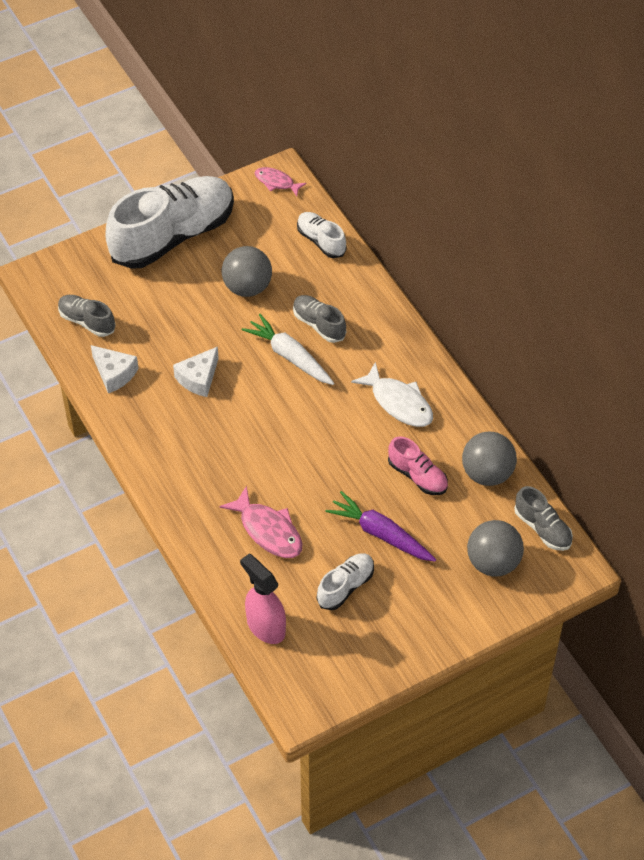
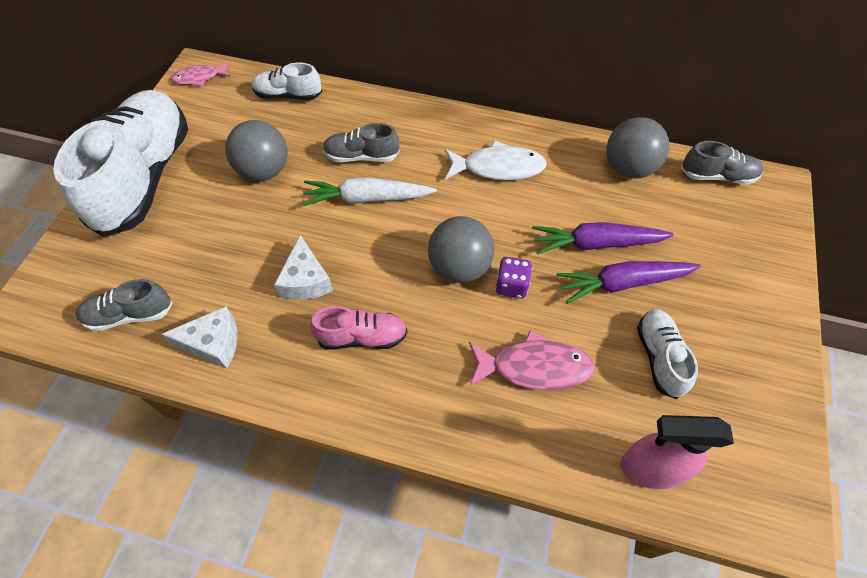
camera: 45 degrees left, 5 degrees up
pink shoe [388,436,448,495] -> pink shoe moved to [310,306,407,349]
grey ball [467,520,524,577] -> grey ball moved to [428,216,494,283]
none -> purple dice [496,257,532,298]
none -> purple carrot [532,222,674,254]

